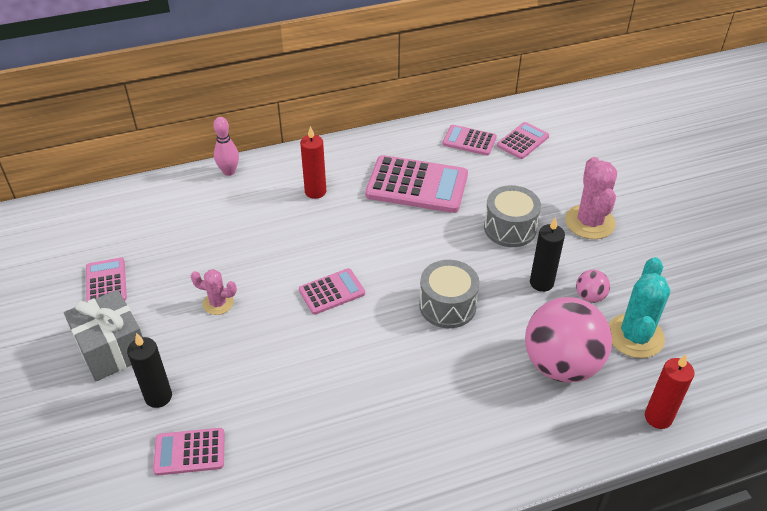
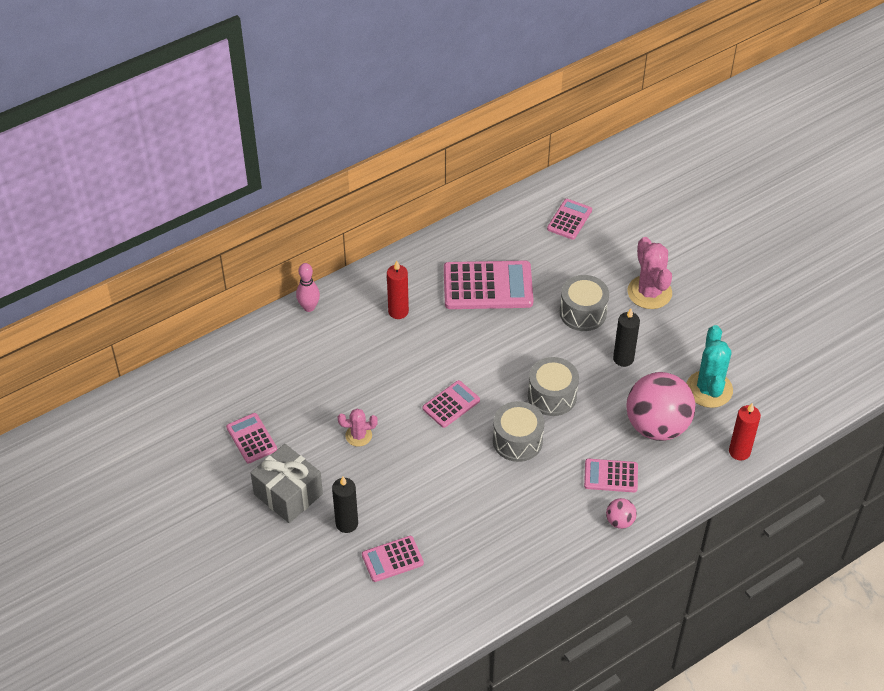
camera: 15 degrees left, 5 degrees up
pink calculator [442,125,497,155] -> pink calculator moved to [584,459,638,492]
pink ball [576,270,610,303] -> pink ball moved to [606,498,637,529]
none -> grey drum [493,401,544,462]

